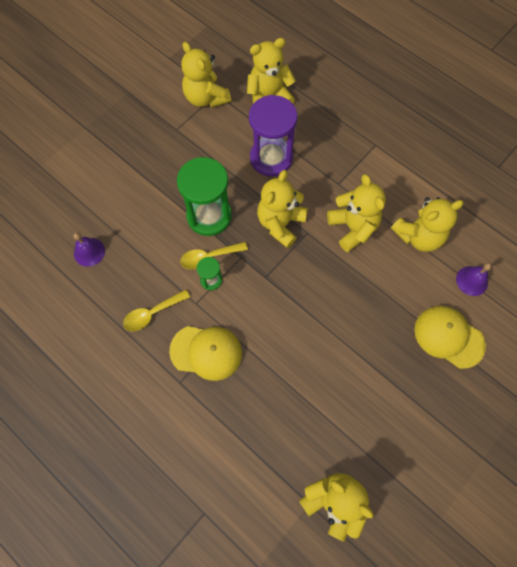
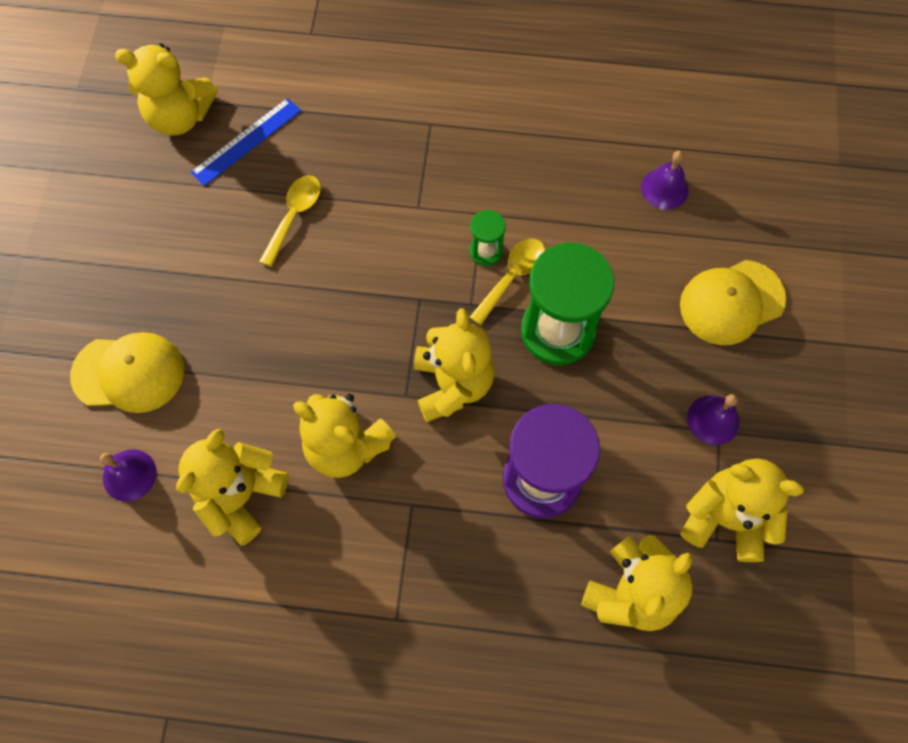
camera: 145 degrees right, 0 degrees up
yellow spoon [123,290,190,331] -> yellow spoon moved to [259,175,321,267]
yellow cap [169,326,242,381] -> yellow cap moved to [680,260,786,345]
none -> blue ruler [191,98,301,186]
none -> purple bell [687,394,740,445]

